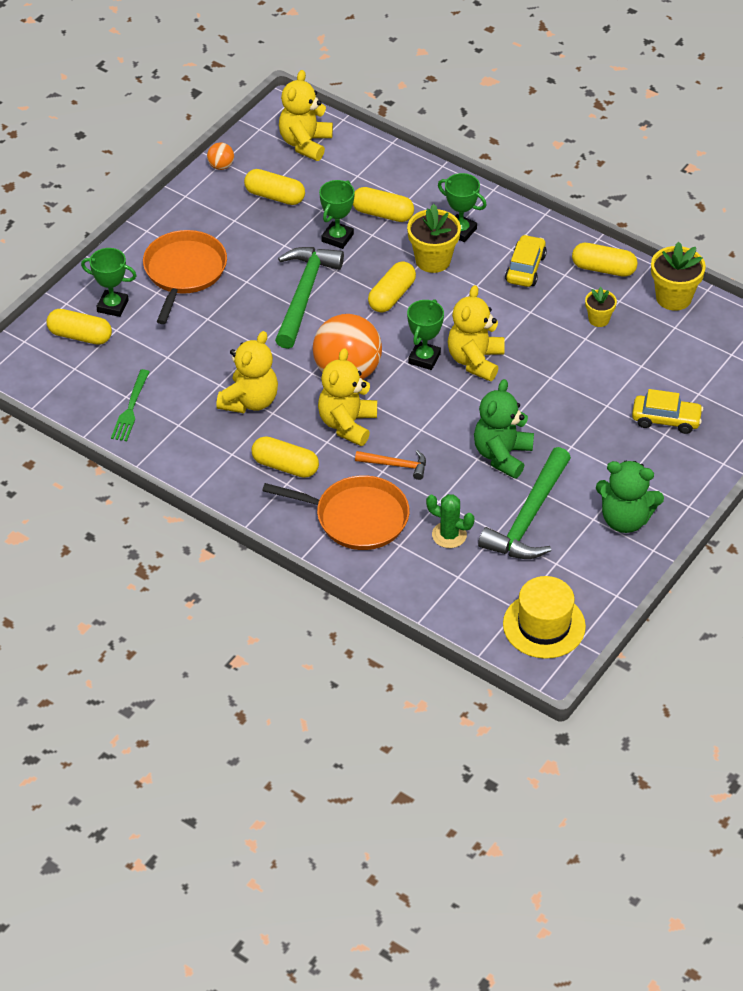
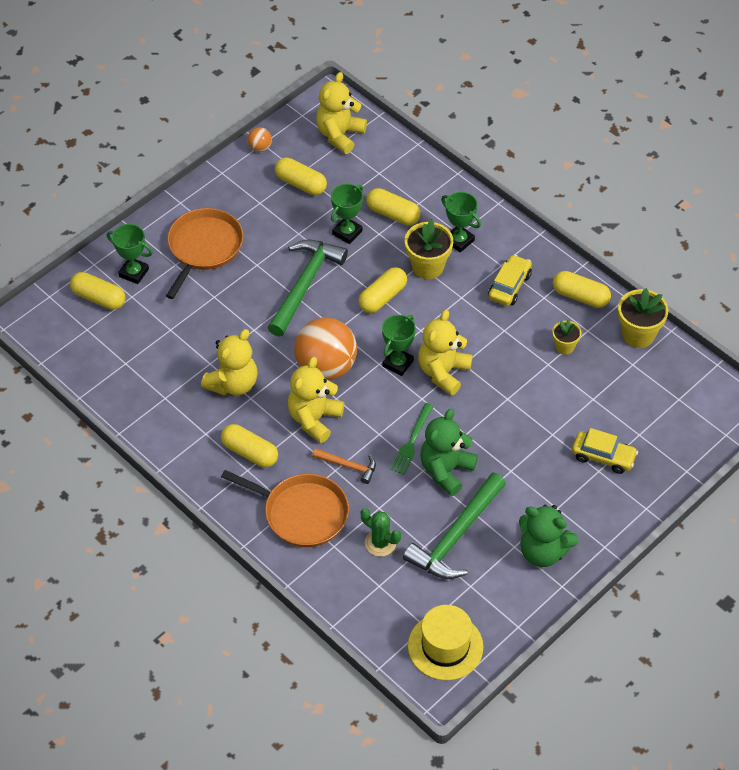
camera: 10 degrees right, 5 degrees up
green fork [111,369,150,441] -> green fork moved to [390,403,433,475]

